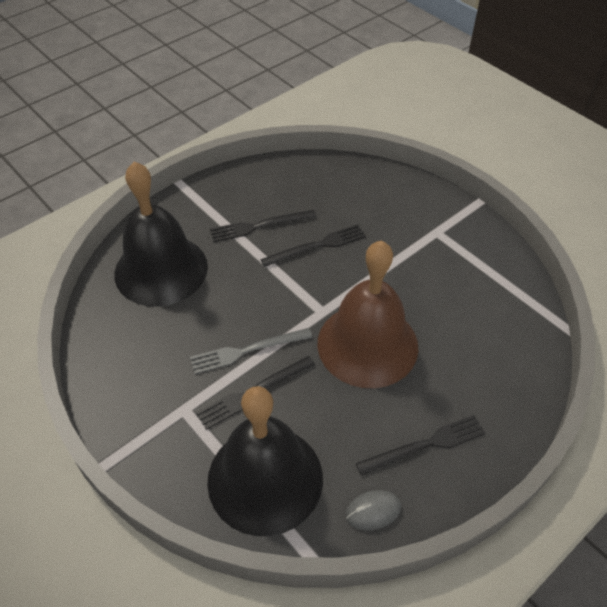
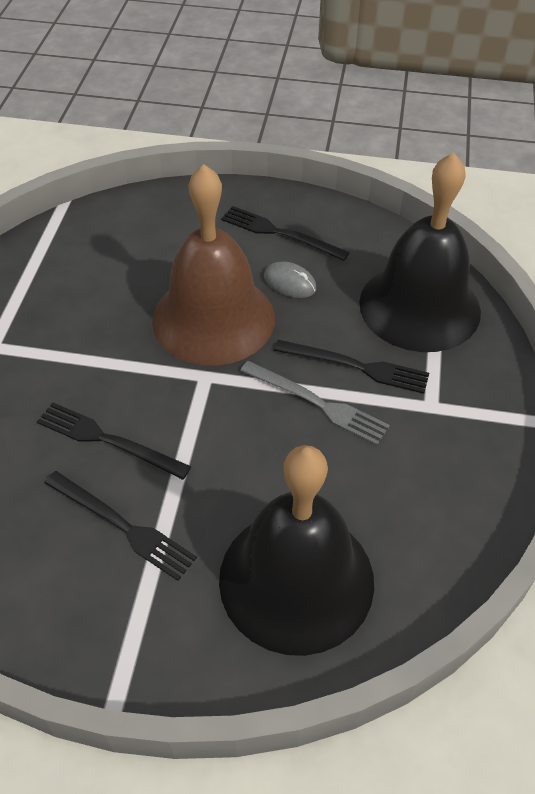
camera: 130 degrees left, 0 degrees up
grey mouse [346,490,401,530] -> grey mouse moved to [264,261,316,298]

